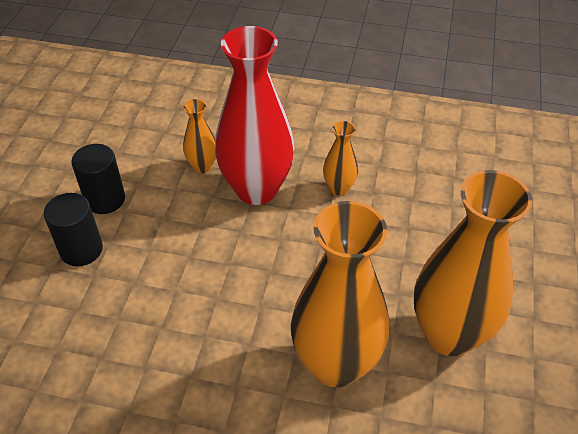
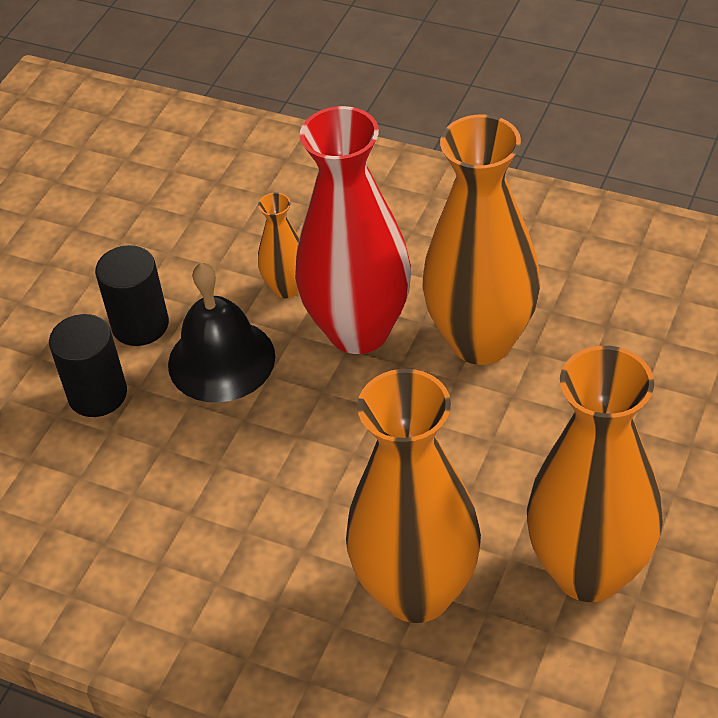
camera: 15 degrees right, 0 degrees up
orange vase [323,121,358,195] -> orange vase [423,114,541,365], size x2.18
none -> black bell [168,263,275,403]

